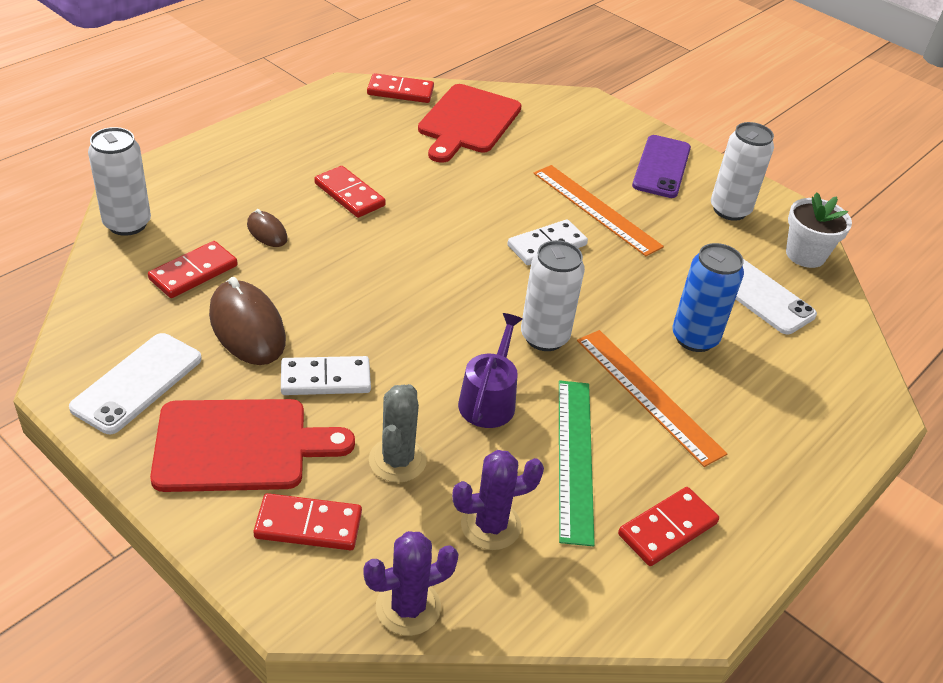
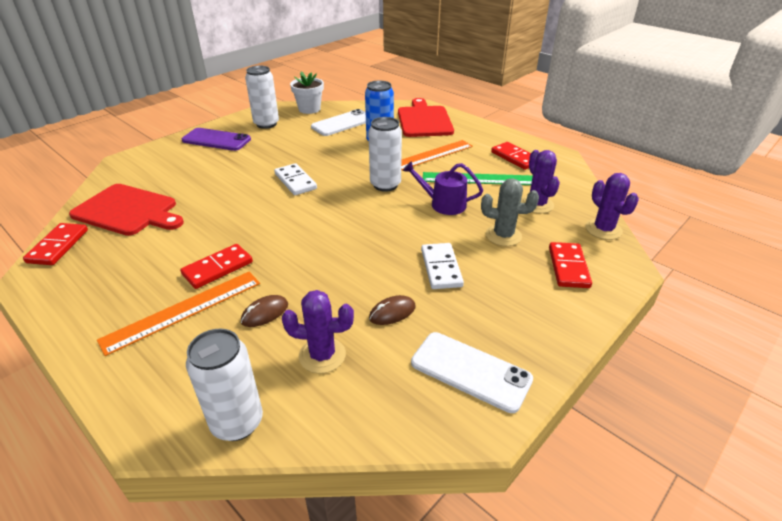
camera: 85 degrees left, 5 degrees down
red domino [148,241,238,298] -> purple cactus [282,290,354,373]
red cutting board [150,399,355,492] -> red cutting board moved to [398,98,454,137]
brown mouse [209,277,286,365] -> brown mouse [369,295,416,325], size x0.52
orange ruler [534,165,664,256] -> orange ruler moved to [97,272,260,356]

